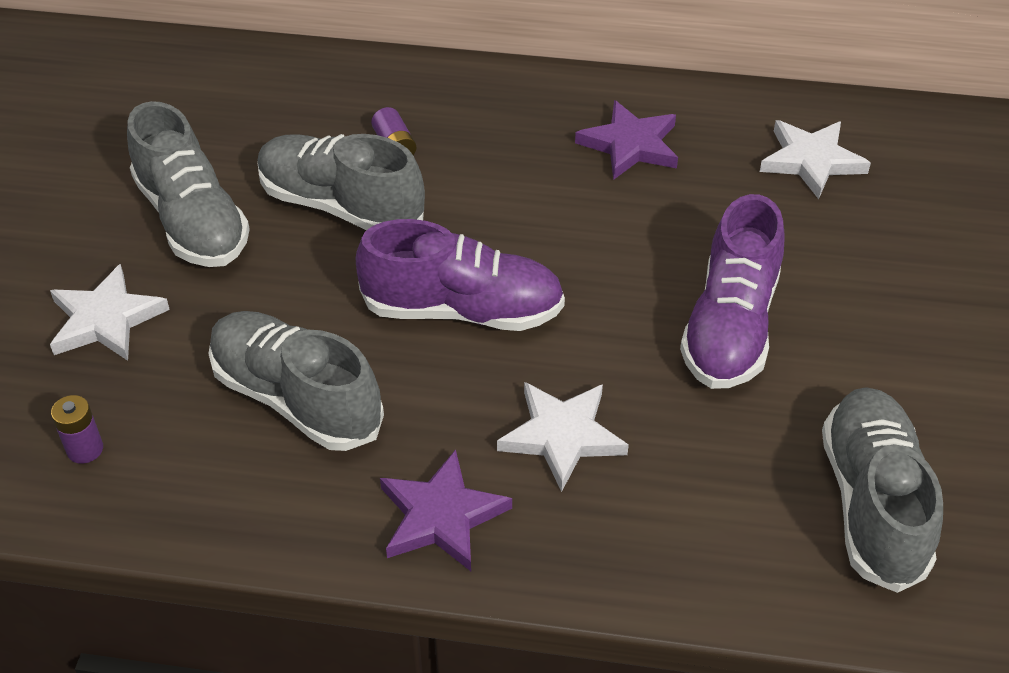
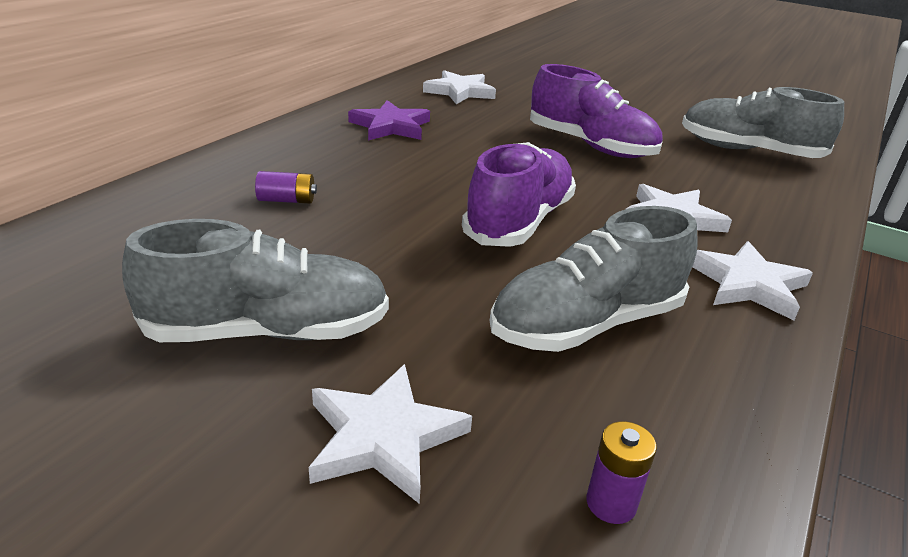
camera: 70 degrees left, 15 degrees down
grey shoe [257,134,425,230] -> none
purple star [380,450,512,571] -> white star [692,241,813,321]

